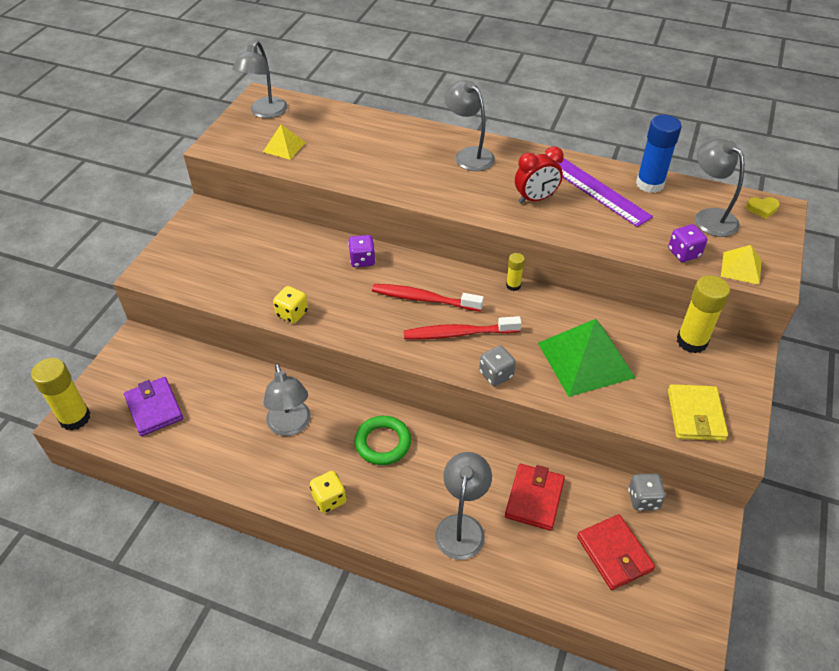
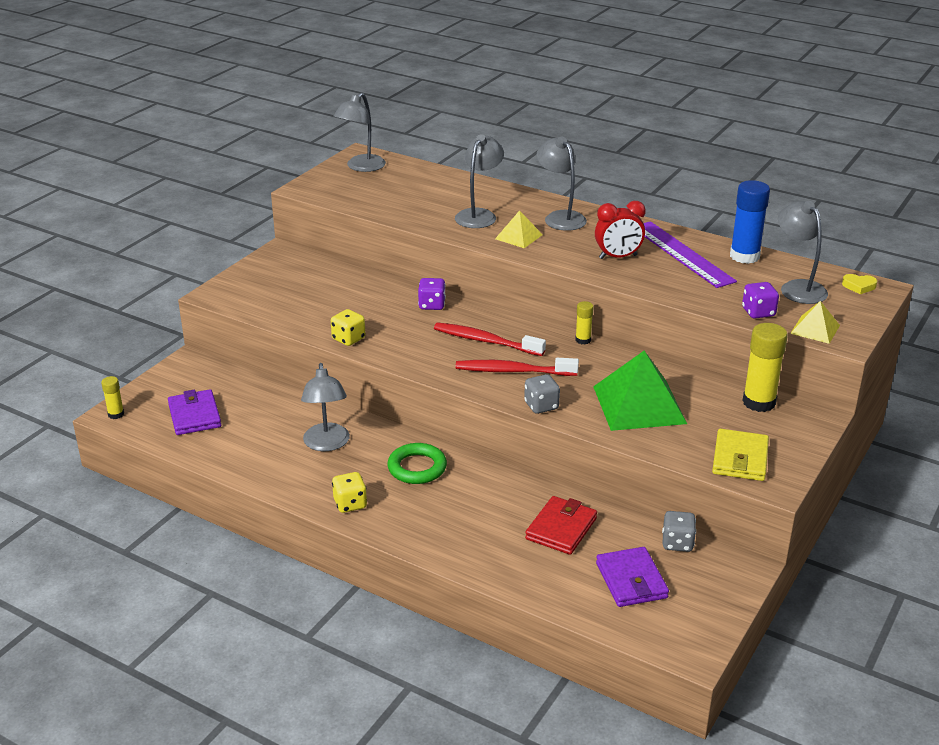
camera: 10 degrees right, 15 degrees down
yellow glue stick [31,358,90,431] -> yellow glue stick [101,376,124,419], size x0.52
yellow pyramid [263,125,306,160] -> yellow pyramid moved to [495,210,543,248]
grey lamp [435,452,492,560] -> grey lamp moved to [455,134,504,228]
red wallet [577,514,655,590] -> purple wallet [596,547,669,607]

